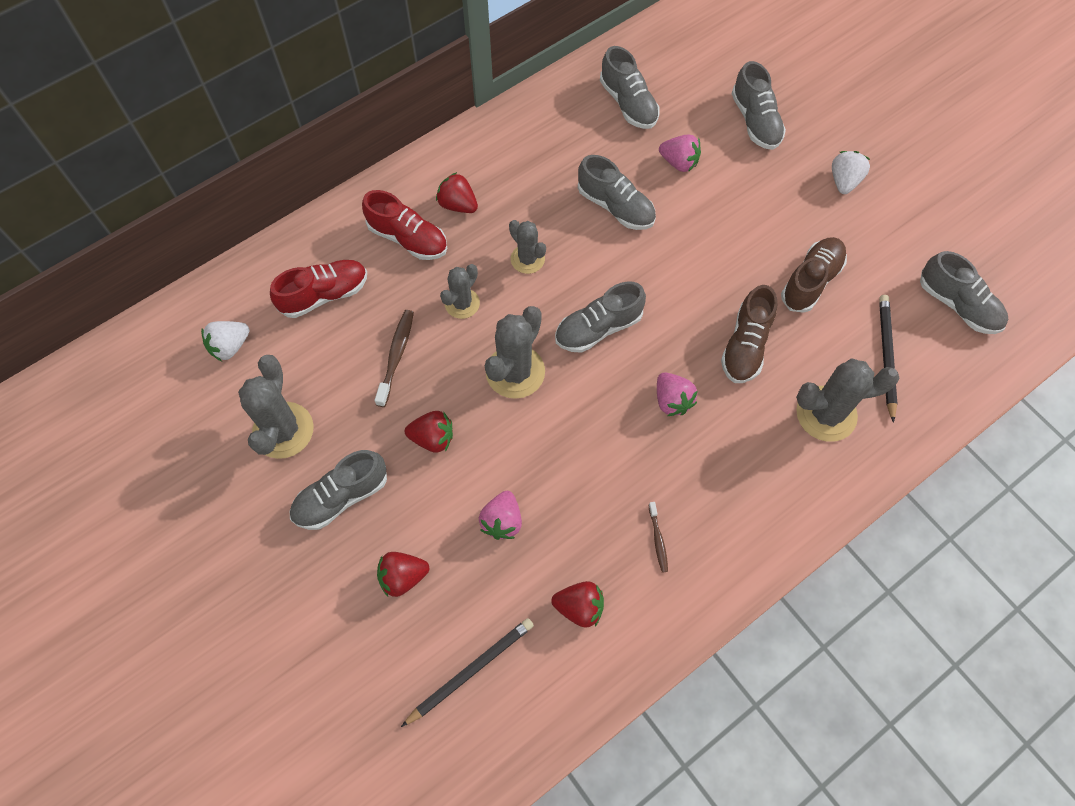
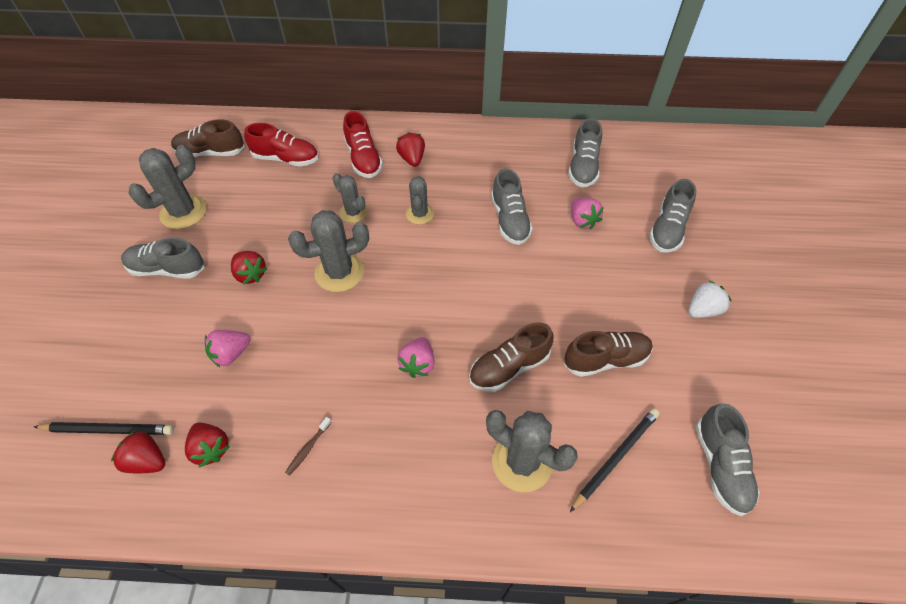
camera: 40 degrees right, 10 degrees down
white strawberry [201,321,250,362] -> brown shoe [171,119,245,157]
brown toothbrush [374,310,414,407] -> none
red strawberry [377,552,429,597] -> red strawberry moved to [111,431,165,473]
grey cactus [440,264,480,319] -> grey cactus turned 60 degrees clockwise [332,173,368,223]
grey shoe [555,281,646,353] -> none

